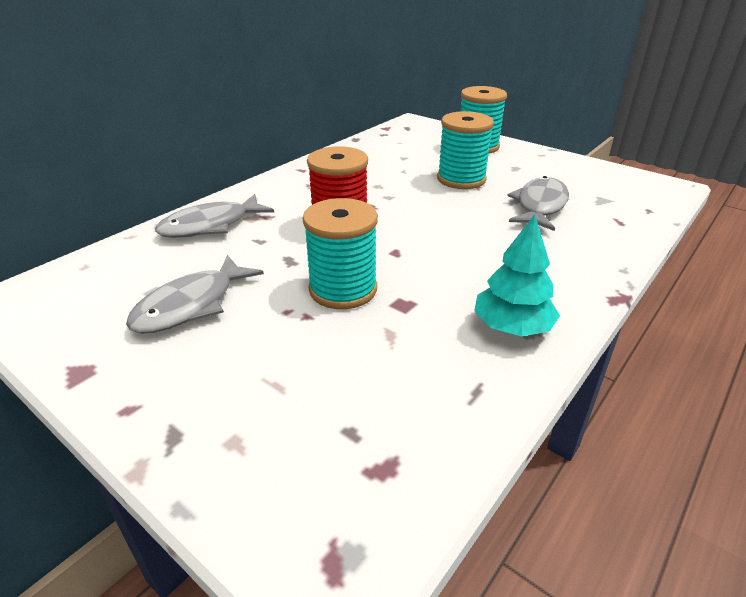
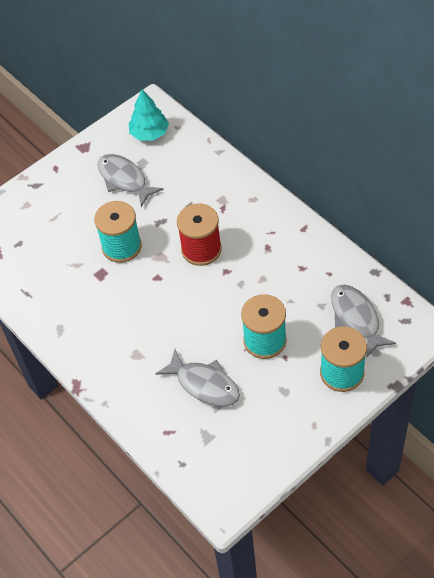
camera: 105 degrees right, 20 degrees up
grey fish [155,194,274,238] -> grey fish moved to [331,285,396,358]
turquoise tree [474,214,560,337] -> turquoise tree moved to [129,90,169,141]

